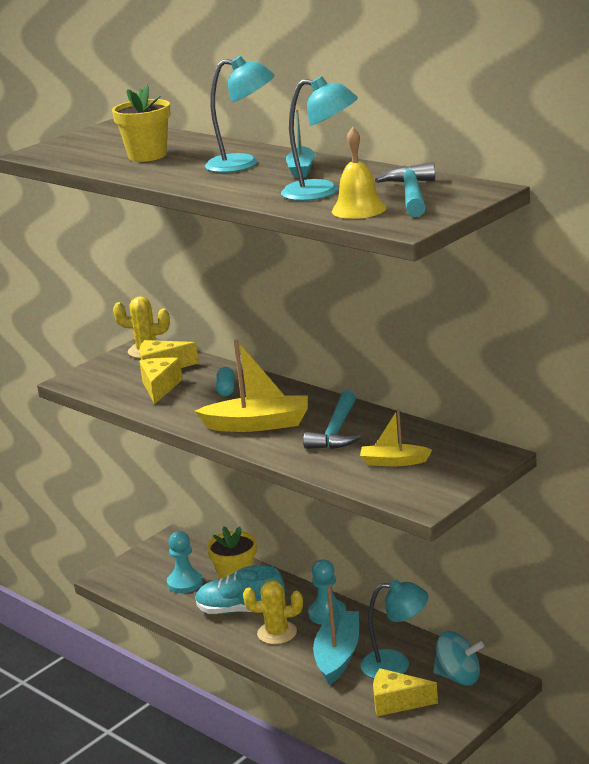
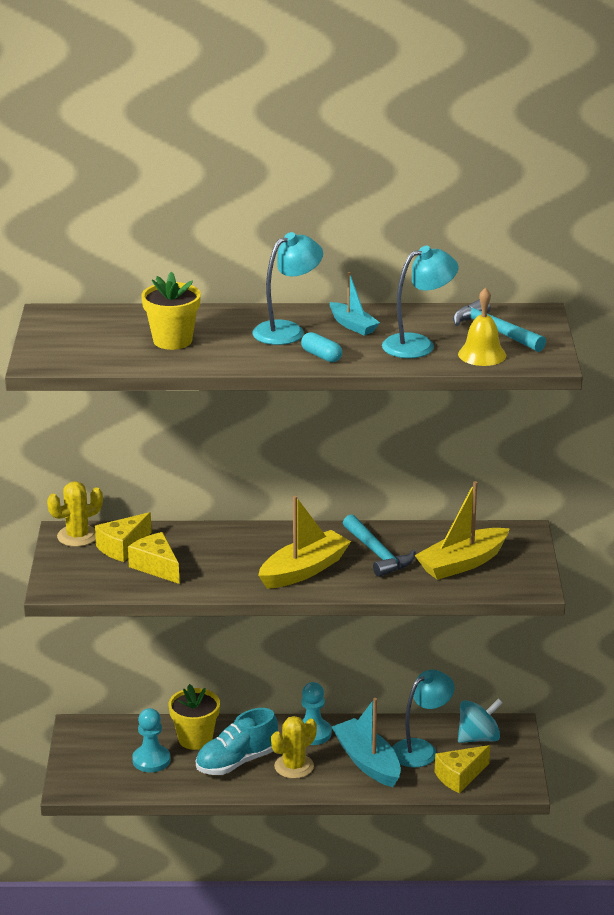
camera: 45 degrees left, 5 degrees up
turquoise capsule [216,367,235,397] -> turquoise capsule moved to [301,332,342,362]
yellow boat [360,409,432,466] -> yellow boat [415,481,510,580], size x1.70

